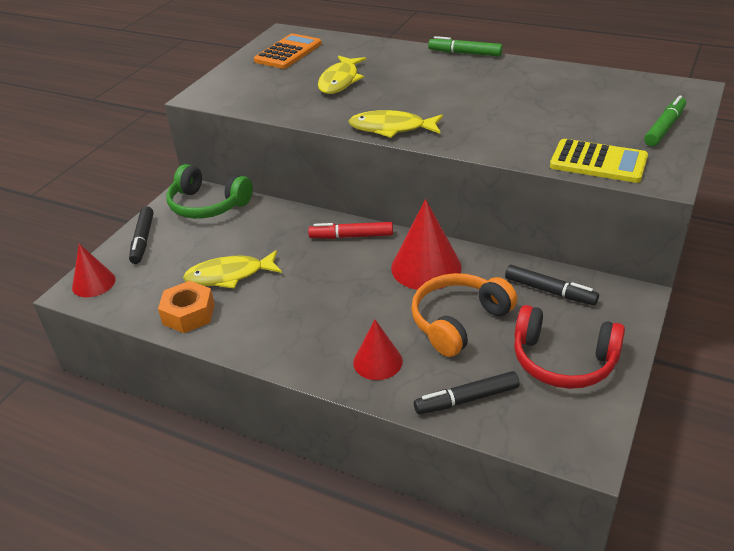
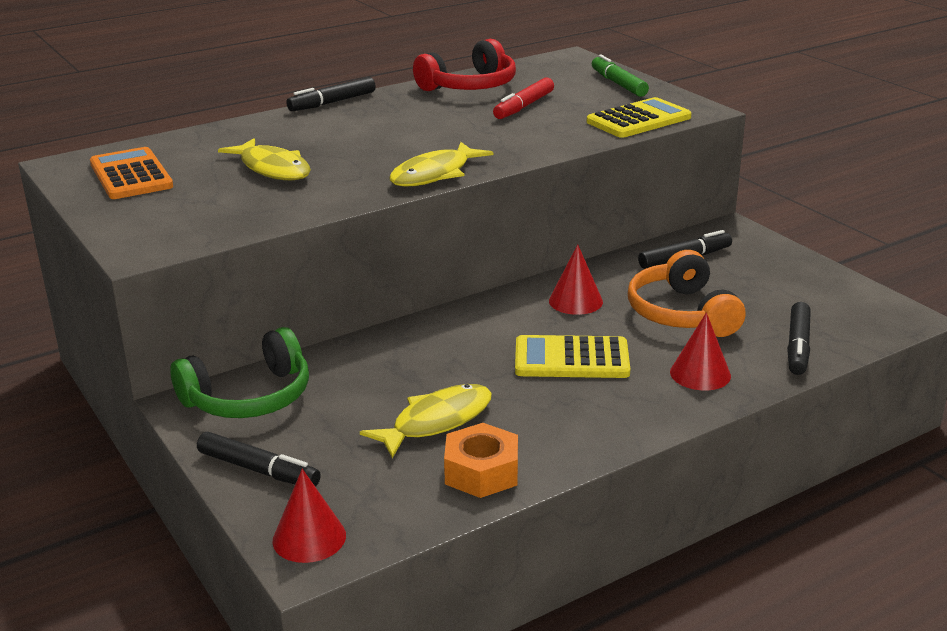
camera: 60 degrees left, 10 degrees down
yellow fish [183,250,282,289] -> yellow fish turned 150 degrees counterclockwise [360,384,492,458]
red marker [308,222,393,239] -> red marker moved to [493,77,554,119]
red cone [391,199,462,290] -> red cone [549,244,603,315], size x0.62
green marker [428,36,503,57] -> black marker [286,77,376,111]
red headphones [514,305,625,389] -> red headphones moved to [413,39,516,91]
none -> yellow calculator [515,335,630,378]

